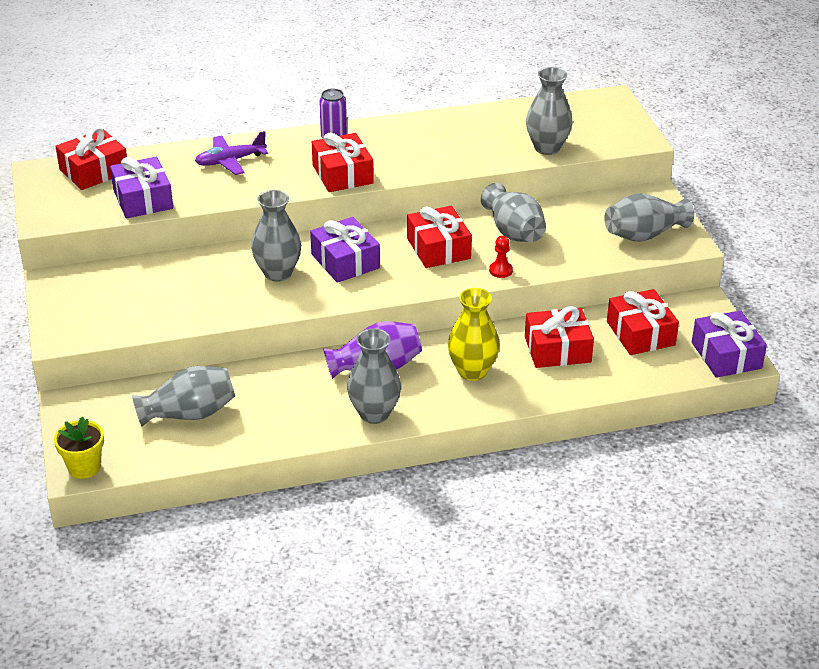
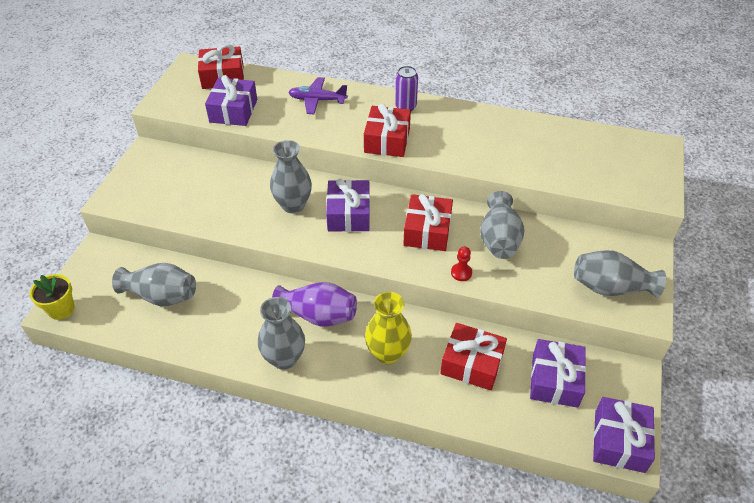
camera: 30 degrees right, 10 degrees up
grey vase [526,67,572,155] -> none
red gift [607,289,679,355] -> purple gift [530,339,586,408]

